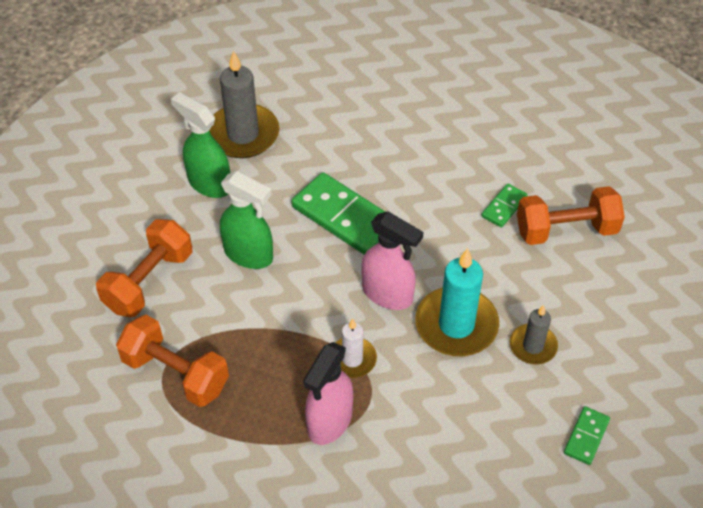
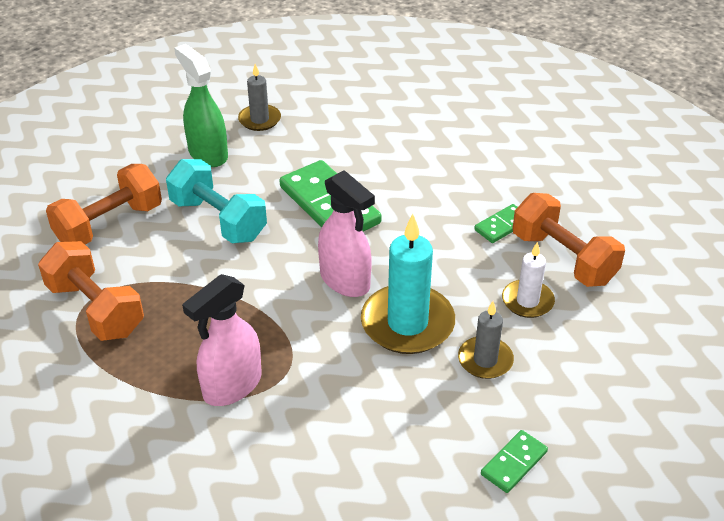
camera: 15 degrees right, 10 degrees down
grey candle [209,50,279,158] -> grey candle [238,64,281,131], size x0.57
green spray bottle [220,171,273,269] -> turquoise dumbbell [166,159,267,243]
white candle [335,318,377,378] -> white candle moved to [502,242,555,318]
orange dumbbell [517,186,625,245] -> orange dumbbell turned 45 degrees clockwise [512,193,625,287]

